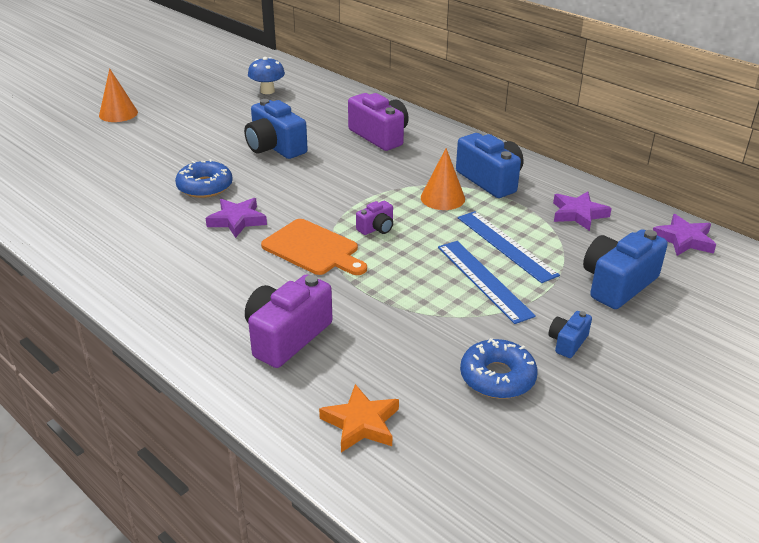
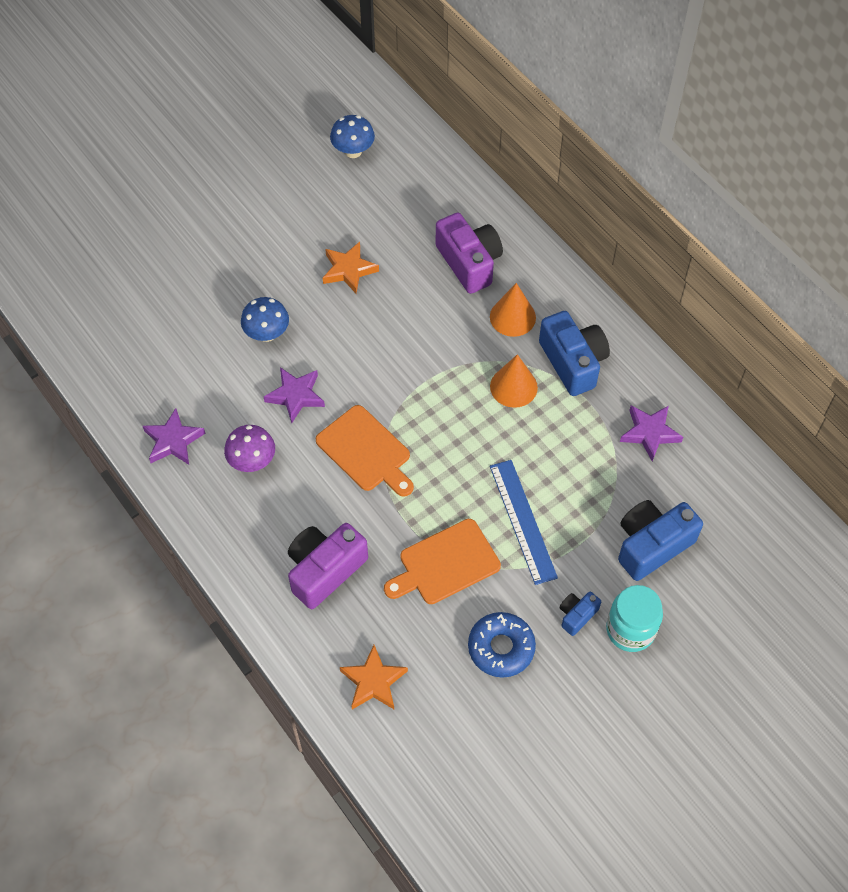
camera: 10 degrees right, 25 degrees up
orange cone [99,68,138,122] -> orange cone moved to [490,283,536,337]
blue donut [175,159,233,198] -> blue mushroom [241,297,289,342]
blue camera [244,99,308,159] -> orange star [323,242,379,293]
purple camera [356,201,393,235] -> none
blue ruler [458,211,560,283] -> none
purple star [653,214,716,256] -> purple star moved to [143,408,206,465]
none -> purple mushroom [224,425,275,472]
none -> orange cutting board [384,519,501,604]
none -> turquoise jar [606,585,663,652]

